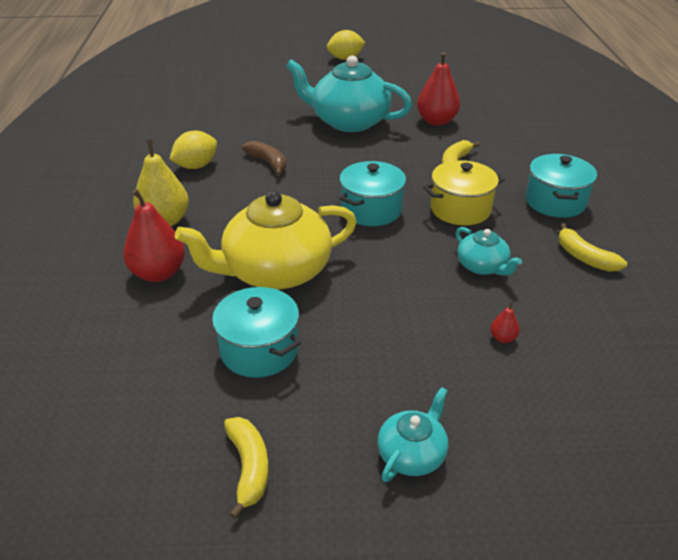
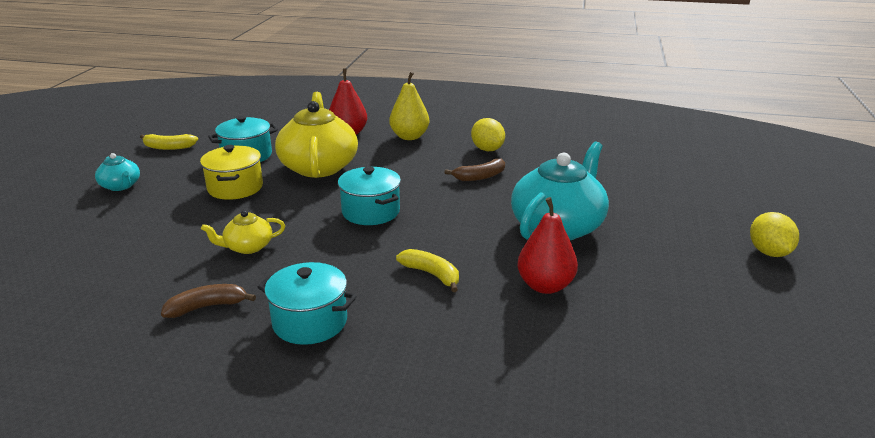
camera: 105 degrees right, 10 degrees down
yellow pot [423,160,505,225] -> yellow pot moved to [200,145,263,200]
turquoise teapot [456,227,522,276] -> yellow teapot [201,210,285,254]
red pear [490,301,520,343] -> none
yellow banana [559,223,627,272] -> brown banana [161,284,256,318]

